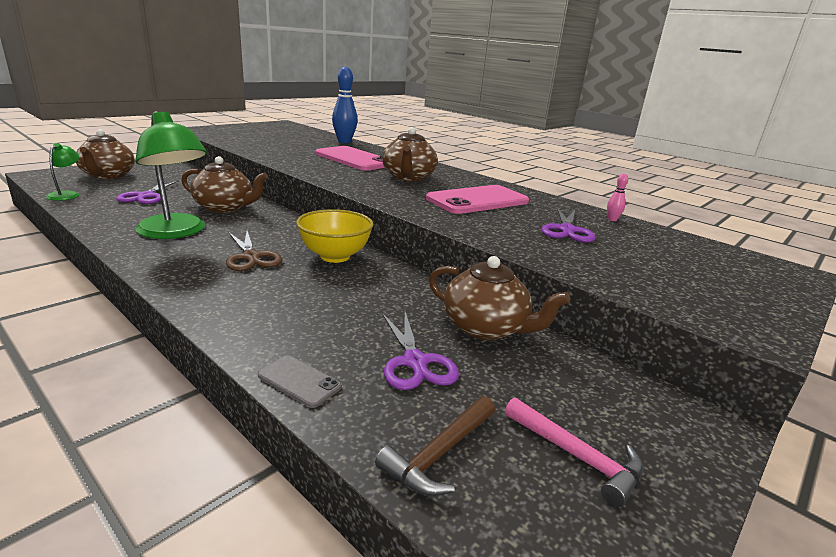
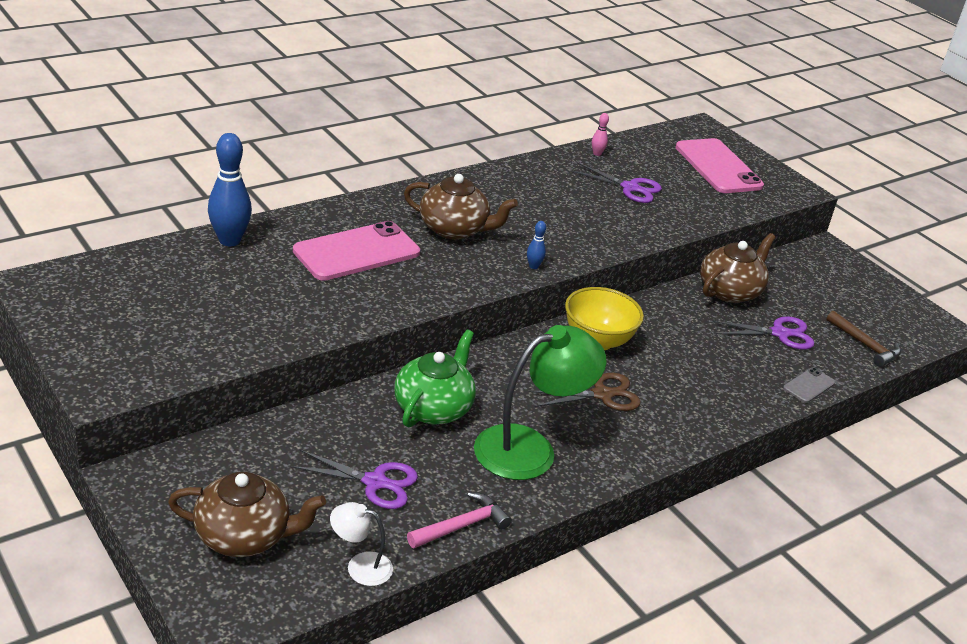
camera: 80 degrees left, 10 degrees up
green lamp [46,143,79,201] -> white lamp [330,502,393,586]
brown teapot [181,156,268,213] -> green teapot [394,330,476,427]
pink phone [426,185,529,214] -> pink phone moved to [675,138,764,193]
pink hammer [505,397,643,507] -> pink hammer moved to [407,492,512,548]
none -> blue bowling pin [527,221,546,269]

